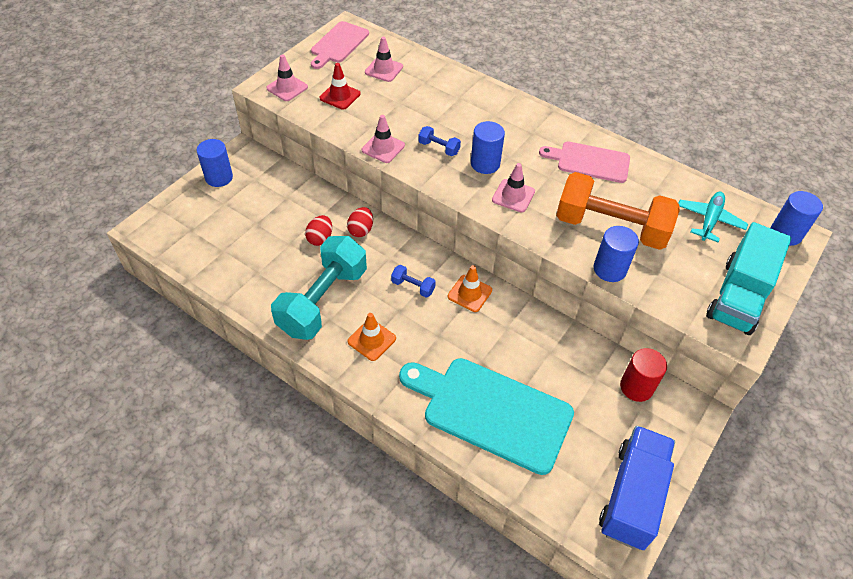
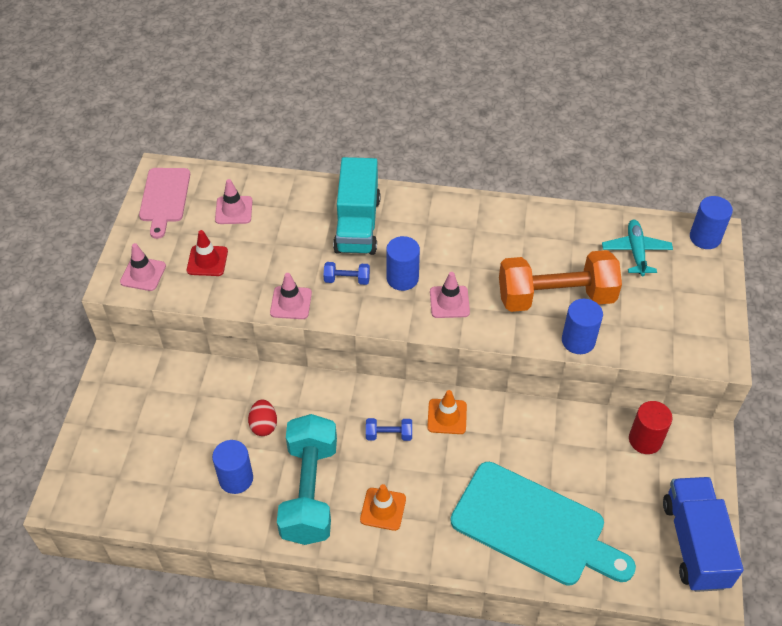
camera: 25 degrees left, 0 degrees up
blue cylinder [197,139,233,187] -> blue cylinder moved to [212,440,253,494]
red egg [347,207,373,237] -> none
turquoise cutting board [399,358,574,475] -> turquoise cutting board turned 150 degrees counterclockwise [450,462,636,586]
pink cutting board [539,142,630,183] -> none
turquoise truck [706,222,791,335] -> turquoise truck moved to [333,157,381,255]

